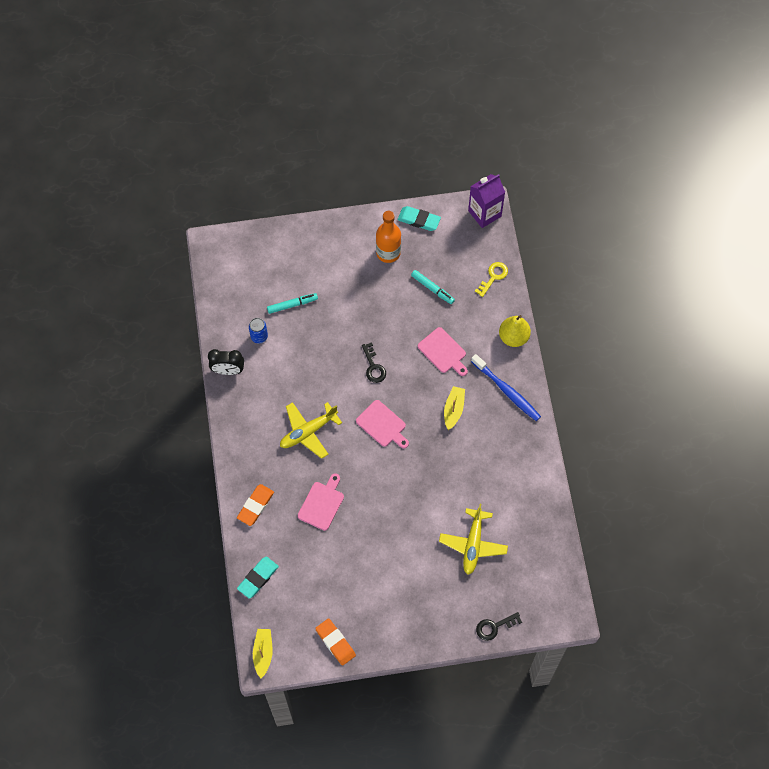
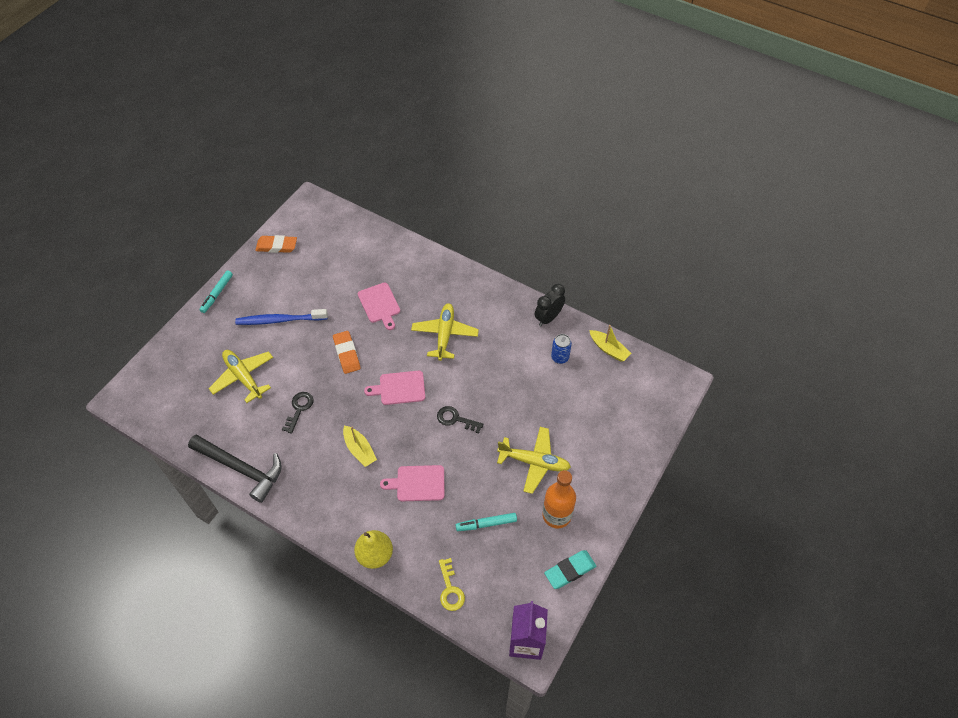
camera: 130 degrees right, 10 degrees down
orange eraser [237,484,274,526] -> orange eraser moved to [333,331,361,374]
turquoise eraser [237,557,279,599] -> none
yellow boat [253,629,273,678] -> yellow boat moved to [589,325,631,362]
turquoise marker [267,293,318,314] -> turquoise marker moved to [199,271,233,313]
blue toothbrush [471,354,541,421] -> blue toothbrush moved to [235,309,328,325]
black key [476,612,522,641] -> black key moved to [282,392,313,434]
none -> black hammer [188,435,282,503]
none -> yellow plane [497,427,571,494]

